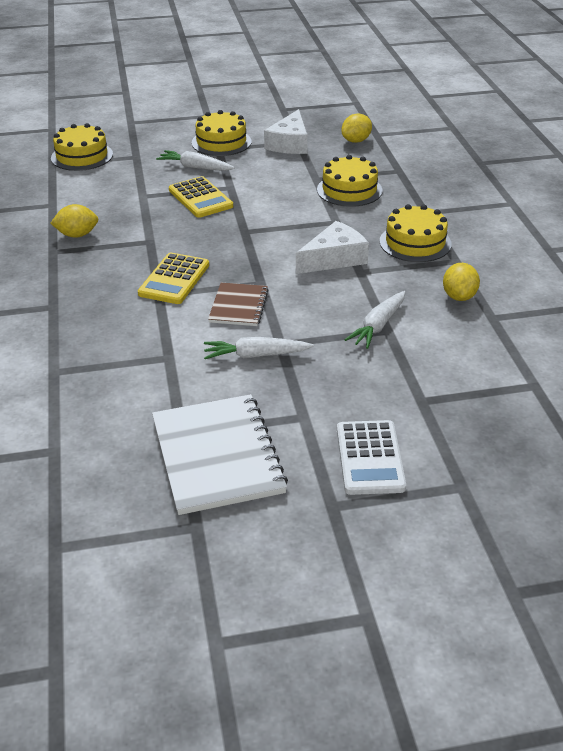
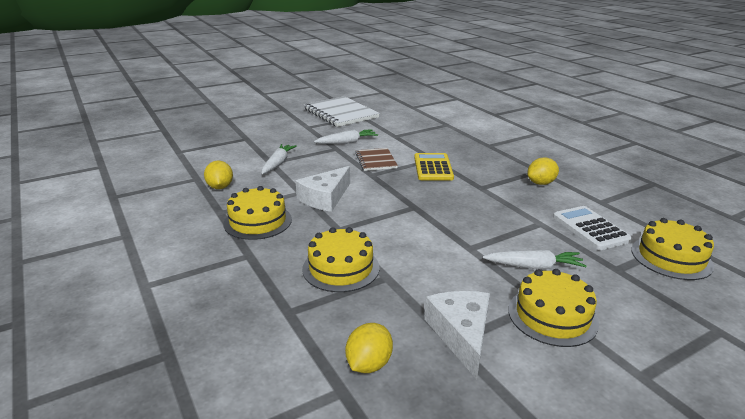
camera: 160 degrees right, 10 degrees down
yellow calculator [169,176,233,218] -> none
white calculator [337,420,406,495] -> white calculator moved to [553,206,632,250]

